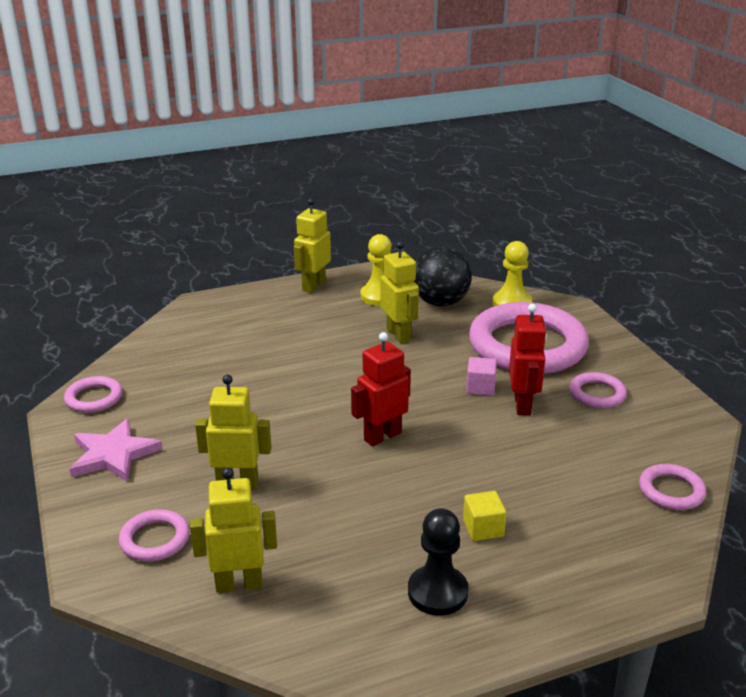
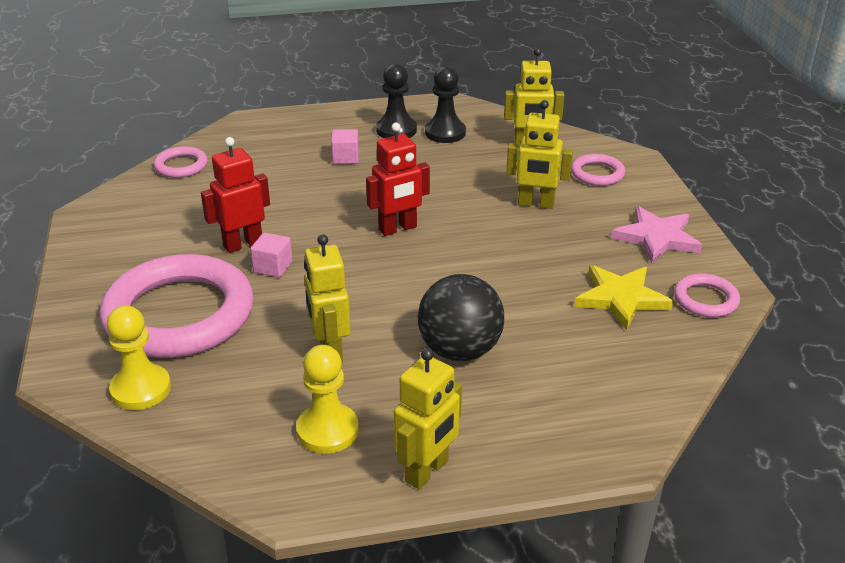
camera: 170 degrees left, 5 degrees up
black ball [414,246,472,306] -> black ball moved to [417,274,504,361]
yellow cube [463,491,507,541] -> pink cube [331,129,359,164]
red robot [509,304,547,415] -> red robot turned 45 degrees clockwise [201,137,270,253]
pink ring [570,372,627,408] -> none
none -> black pawn [425,66,466,143]
none -> yellow star [574,265,673,330]

